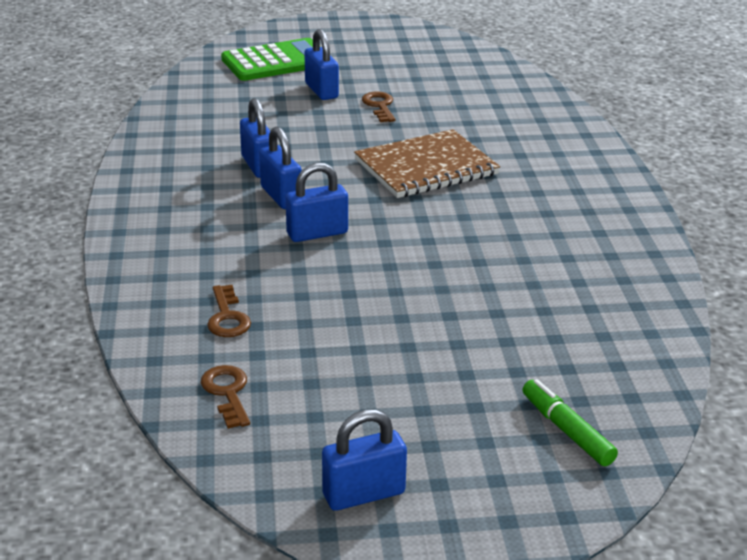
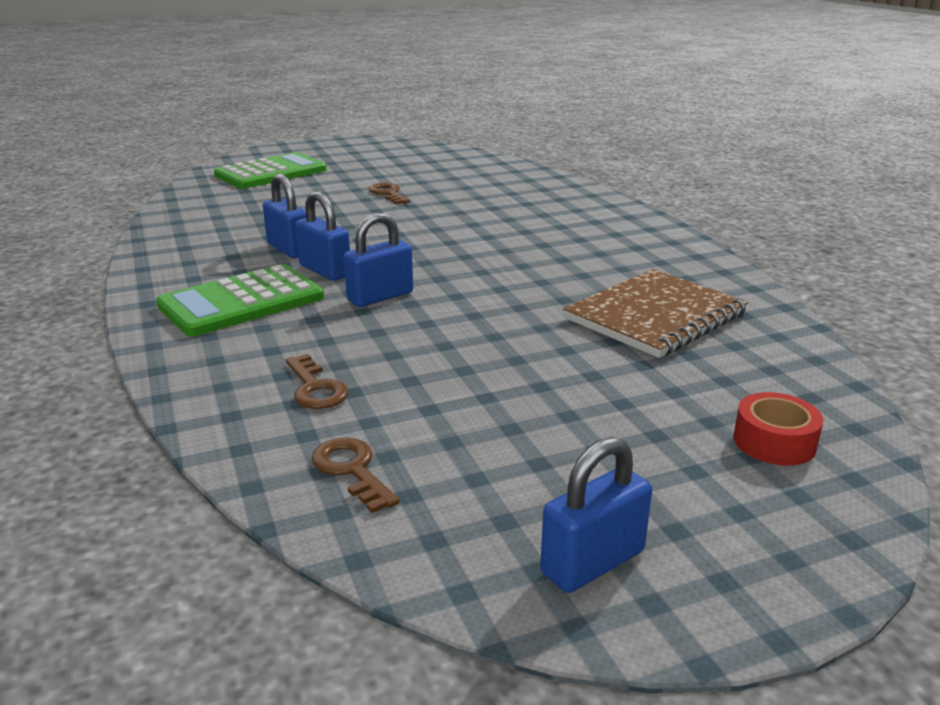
camera: 15 degrees left, 5 degrees down
blue padlock [304,29,339,100] -> none
brown notebook [354,129,500,198] -> brown notebook moved to [563,269,748,358]
green marker [522,379,618,466] -> red tape [733,392,823,466]
none -> green calculator [156,264,324,337]

